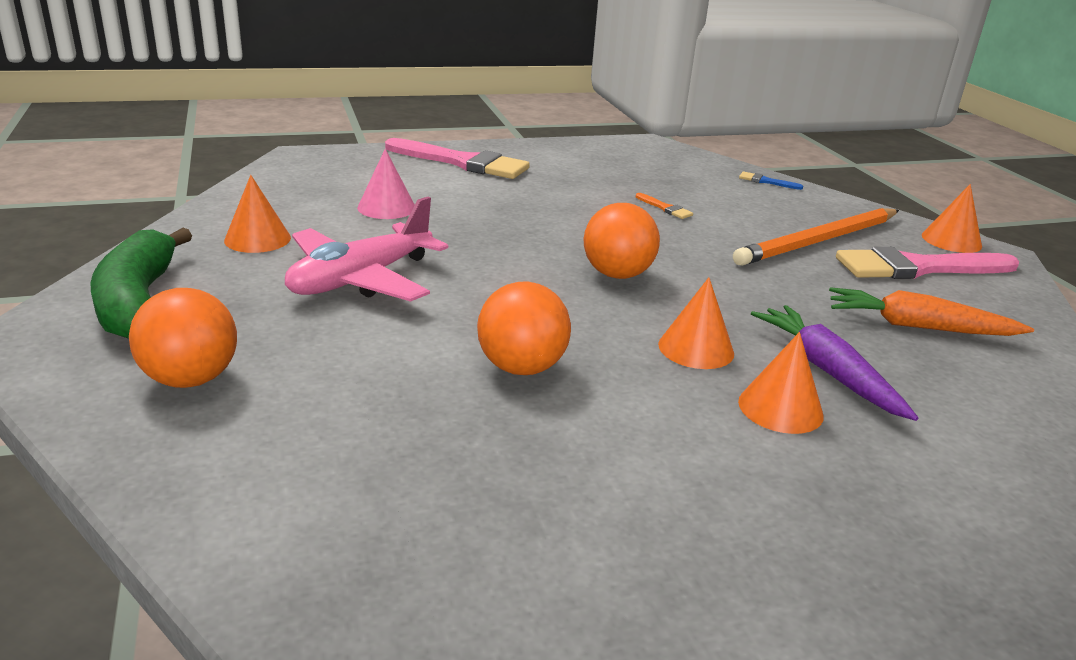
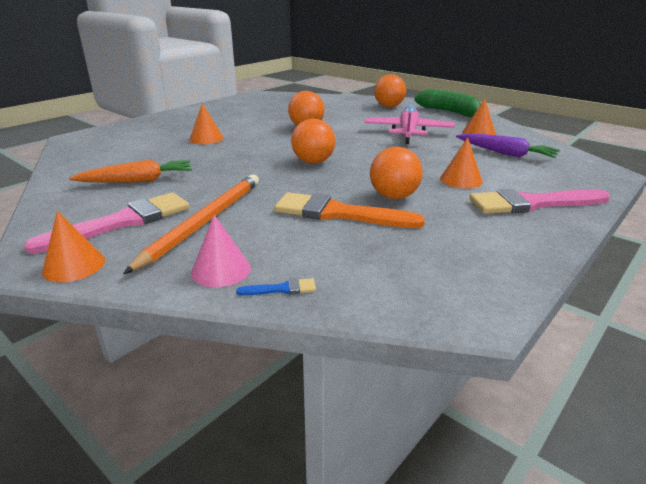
camera: 150 degrees right, 0 degrees up
pink cone [357,149,415,219] -> pink cone moved to [191,215,251,287]
orange brush [636,193,693,219] -> orange brush [274,192,425,228], size x2.45
orange cone [658,277,734,369] -> orange cone moved to [440,137,483,188]
purple carrot [751,305,919,421] -> purple carrot moved to [456,133,560,158]
none -> orange ball [370,147,423,199]

